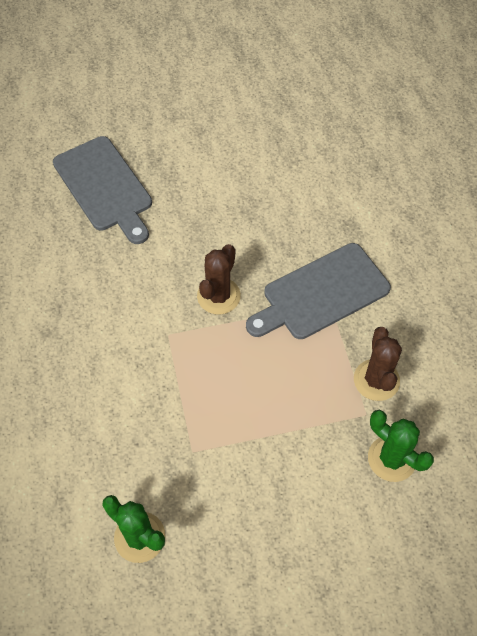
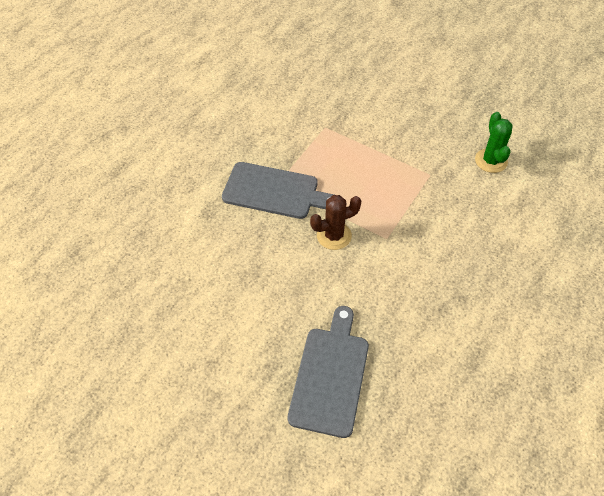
camera: 135 degrees left, 5 degrees down
brown cactus [354,327,402,401] -> none
green cactus [368,410,434,482] -> none

